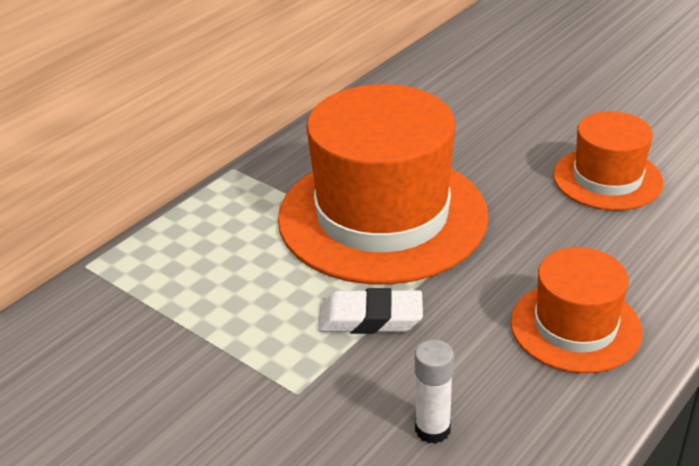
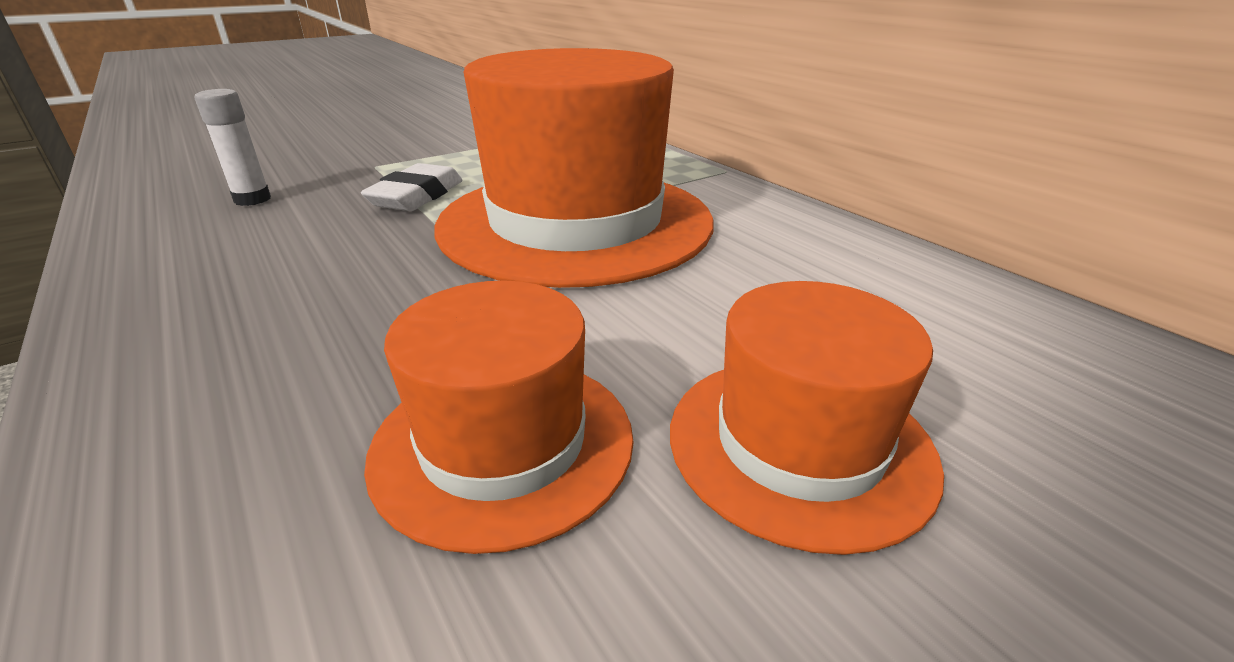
camera: 105 degrees right, 5 degrees down
orange hat [511,247,643,373] -> orange hat moved to [670,281,944,555]

